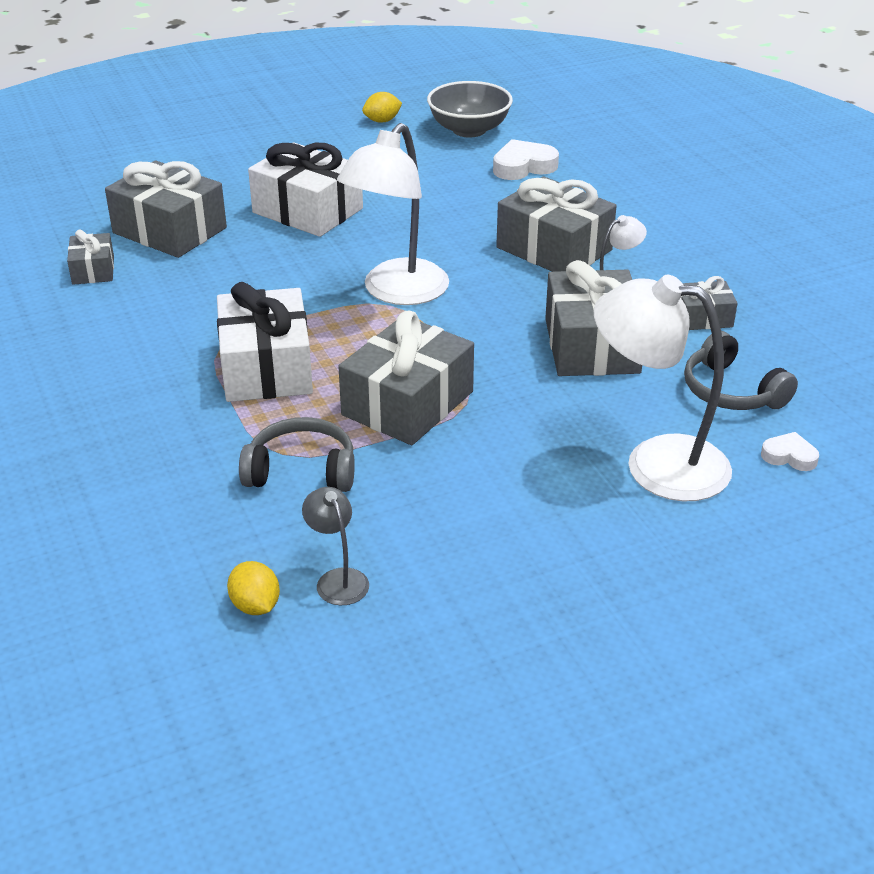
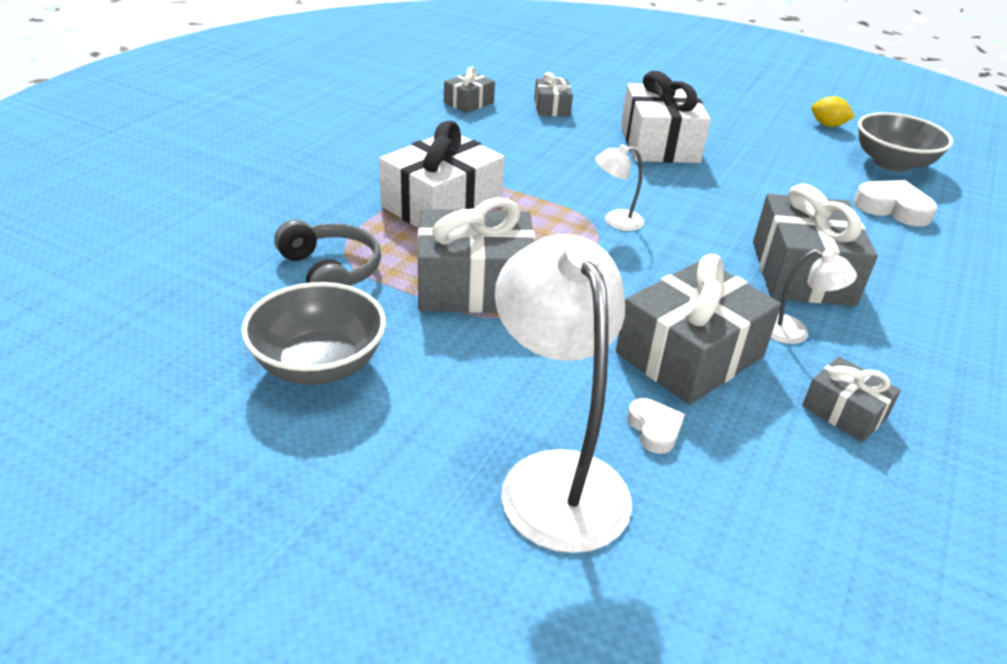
camera: 50 degrees right, 0 degrees up
grey gift [105,161,227,258] -> grey gift [534,72,573,116], size x0.52
yellow lemon [227,561,280,615] -> none
grey lamp [302,487,369,606] -> none
white lamp [337,123,449,305] -> white lamp [595,144,644,231], size x0.46
grey headphones [684,331,798,410] -> none
white heart [761,432,819,471] -> white heart moved to [627,398,685,454]
none -> grey bowl [241,282,386,385]

